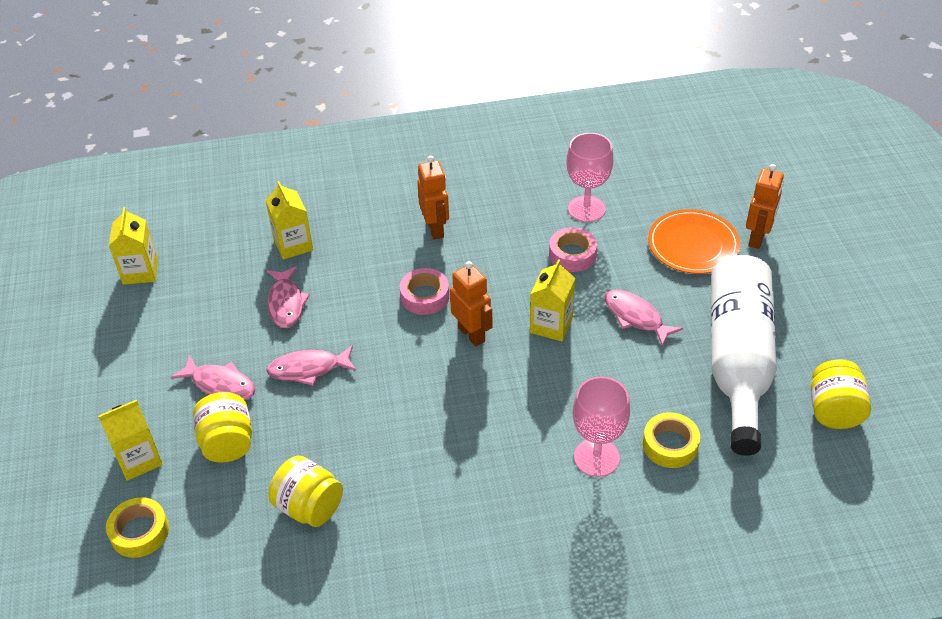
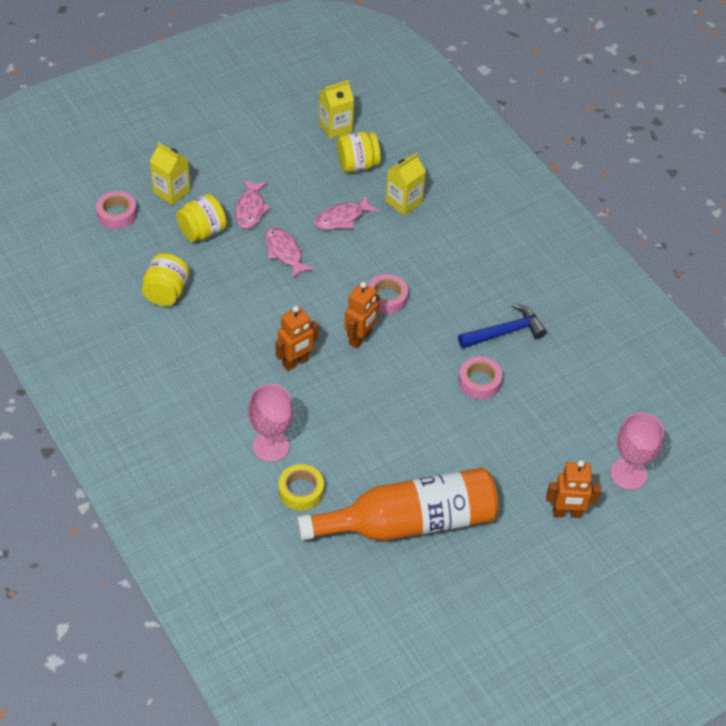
camera: 65 degrees right, 5 degrees up
yellow tape [106,497,169,558] -> pink tape [96,191,137,229]
orange robot [417,156,449,240] -> orange robot moved to [275,306,319,371]
yellow carton [530,259,575,341] -> none
pink goblet [567,133,613,222] -> pink goblet moved to [610,412,664,490]
pink fish [605,290,683,347] -> none
orange plate [648,209,740,274] -> none
white bottle [711,255,777,456] -> orange bottle [297,467,499,541]
yellow jar [811,359,871,429] -> yellow jar moved to [337,131,381,173]
none -> blue hammer [458,303,547,348]

